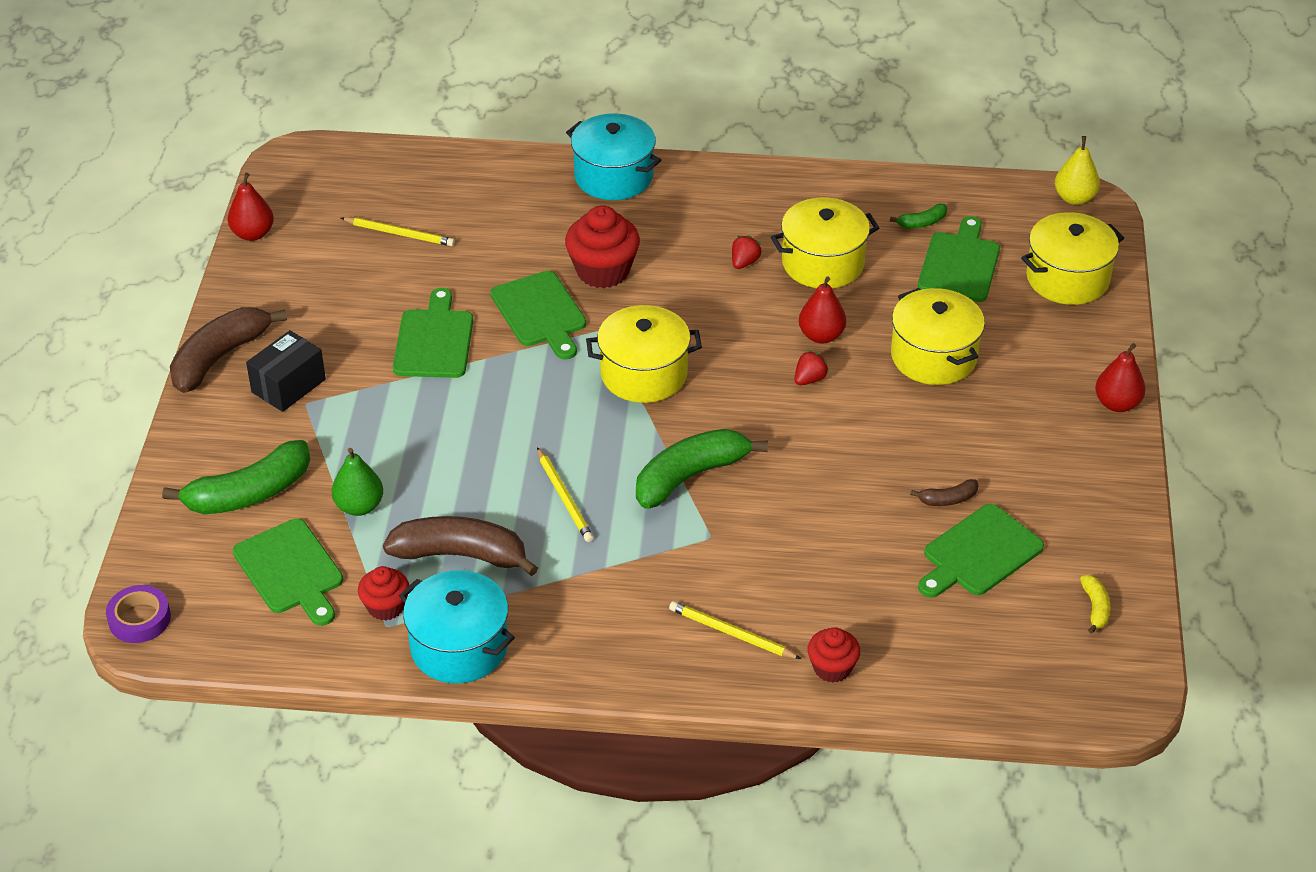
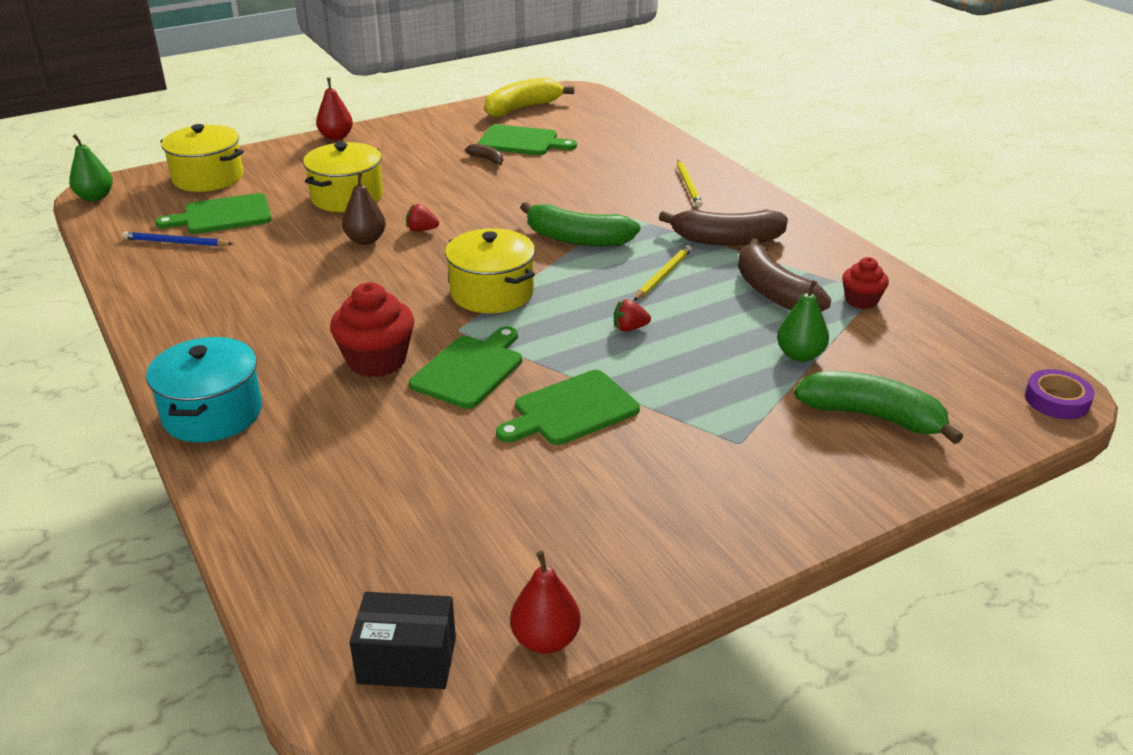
camera: 125 degrees left, 10 degrees down
brown banana [170,307,287,393] -> brown banana moved to [659,210,788,246]
green cutting board [233,518,343,626] -> none
black box [246,330,326,412] -> black box moved to [349,592,456,689]
yellow pencil [341,217,455,246] -> none
turquoise pot [399,570,515,684] -> none
red strawberry [732,235,762,269] -> red strawberry moved to [614,299,651,332]
yellow pot [771,197,879,288] -> none
red pear [799,277,846,344] -> brown pear [342,172,386,245]
red cupcake [808,627,860,683] -> none
green banana [890,203,947,228] -> blue pencil [122,231,233,247]
yellow pear [1055,136,1100,205] -> green pear [69,134,113,201]
yellow banana [1080,575,1110,634] -> yellow banana [484,77,574,117], size x2.18

